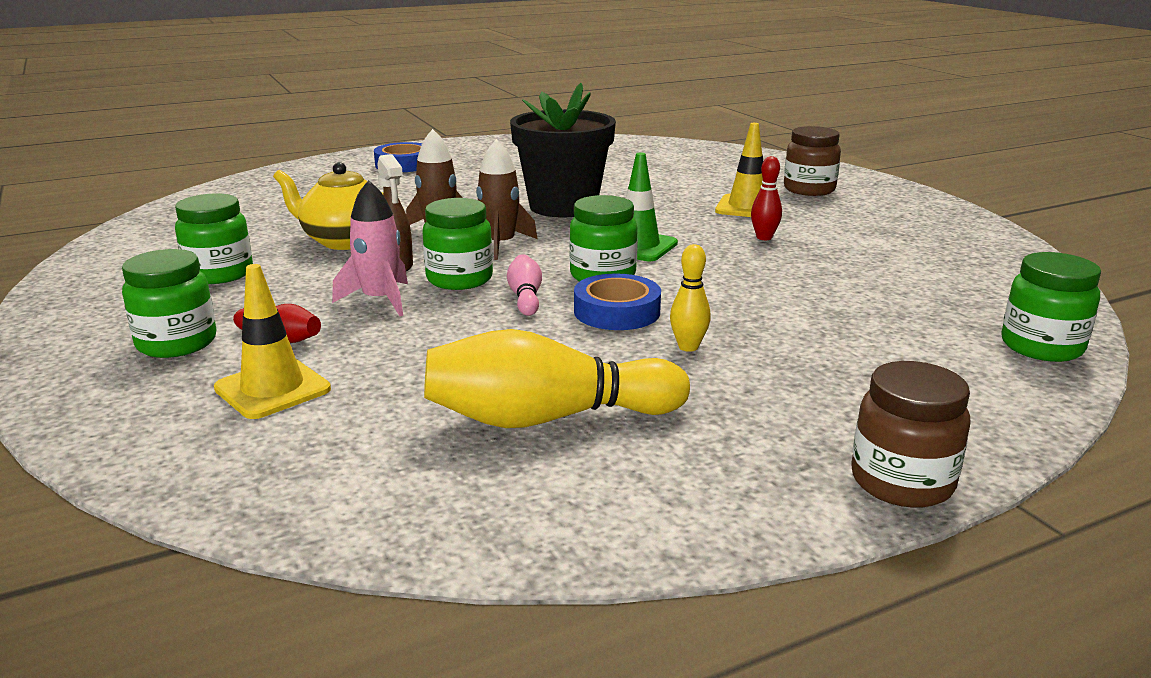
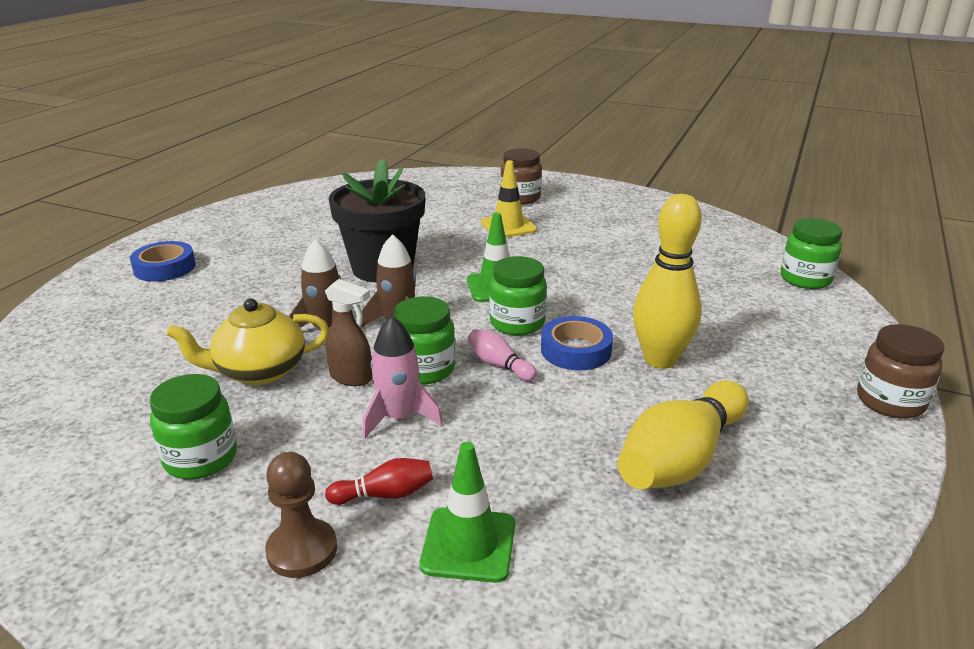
camera: 40 degrees left, 5 degrees up
green jar [122,249,216,358] -> brown pawn [265,452,337,578]
yellow traffic cone [214,264,331,419] -> green traffic cone [420,442,515,583]
yellow bowling pin [670,244,711,352] -> yellow bowling pin [633,194,702,369], size x2.10
red bowling pin [751,156,782,240] -> none

